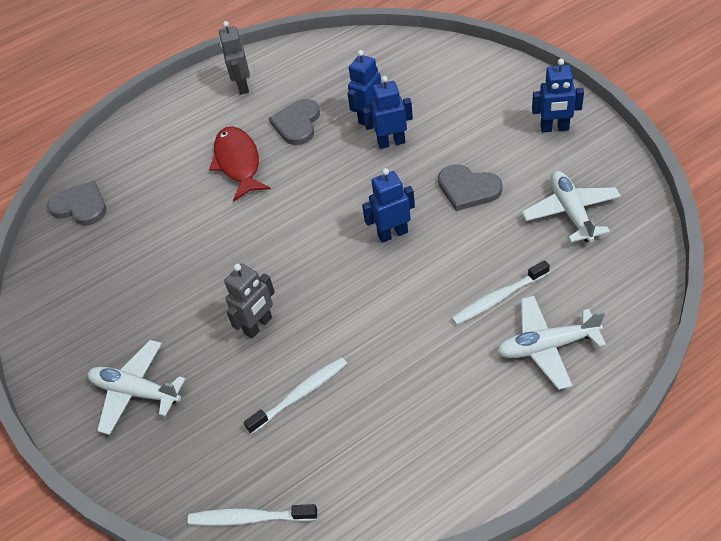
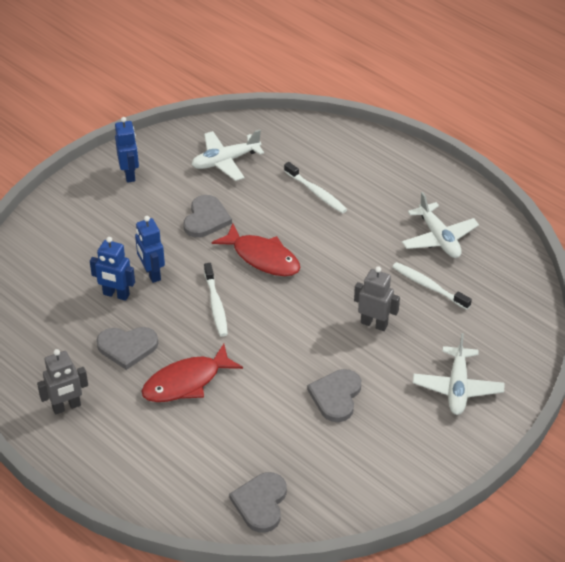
camera: 110 degrees left, 5 degrees down
white toothbrush [187,504,317,526] -> white toothbrush moved to [204,263,228,337]
blue robot [362,168,415,243] -> red fish [212,224,300,276]
white plane [497,296,606,390] -> white plane moved to [402,192,479,258]
none -> grey heart [307,369,361,422]

